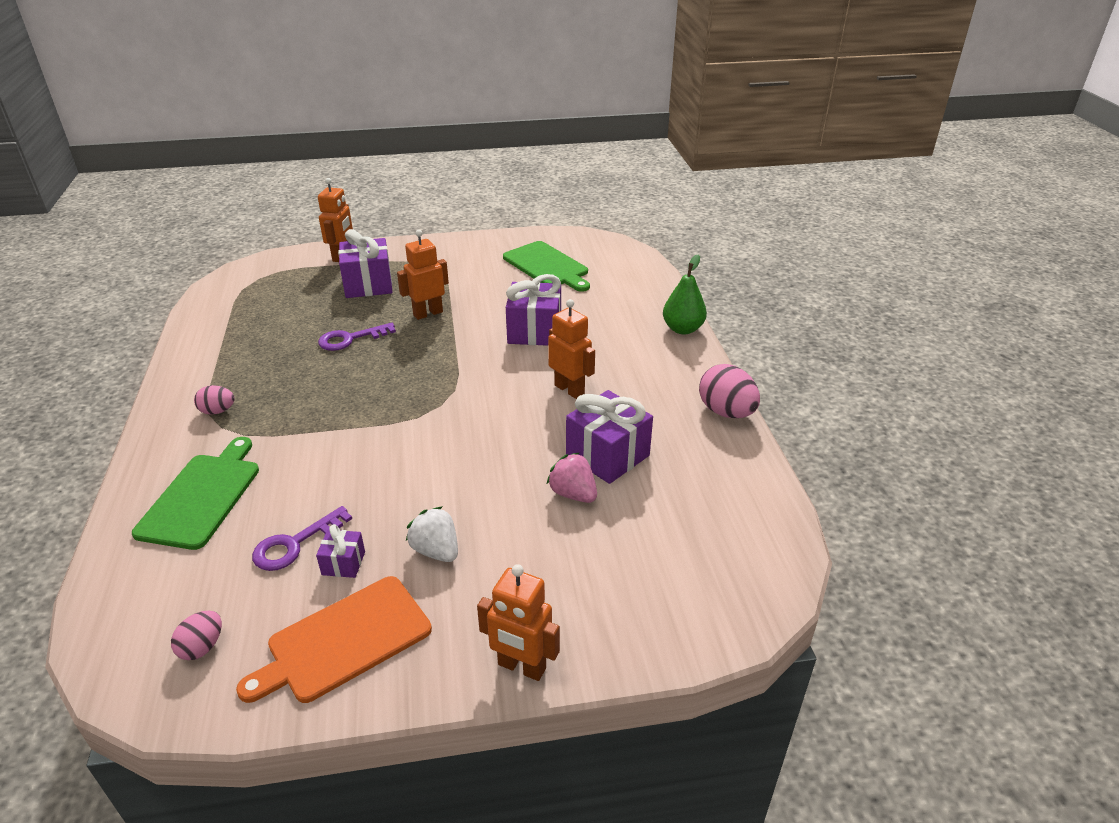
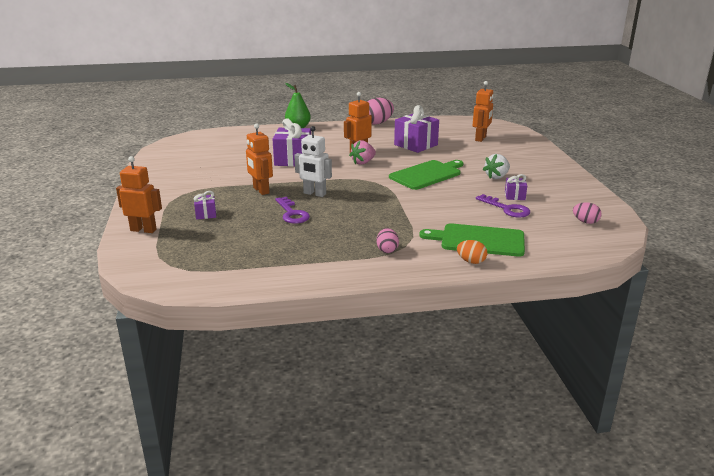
camera: 90 degrees left, 10 degrees down
orange cutting board [236,576,432,703] -> none
purple gift [338,229,392,298] -> purple gift [194,191,216,220], size x0.50
orange robot [477,564,560,681] -> orange robot moved to [473,81,494,142]
green cutting board [503,241,590,292] -> green cutting board moved to [389,160,463,190]
pink strawberry [546,452,597,503] -> pink strawberry moved to [349,140,376,165]
none -> white robot [294,126,332,197]
none -> orange egg [457,240,487,264]

